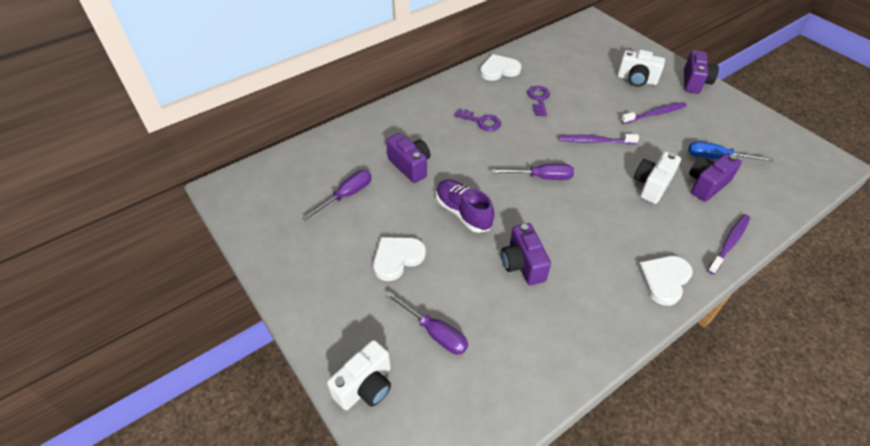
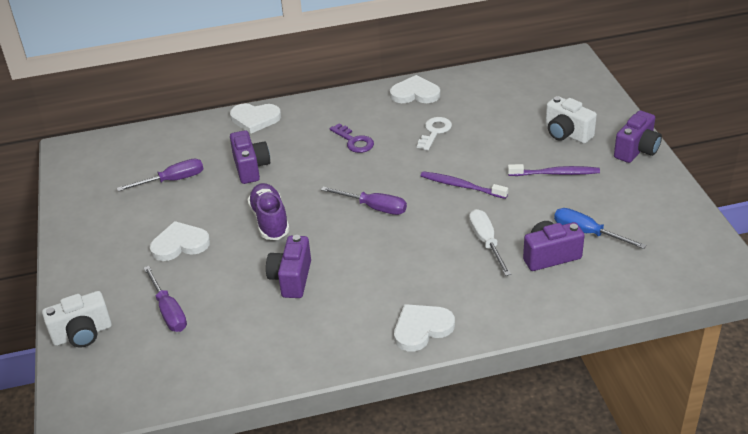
camera: 25 degrees right, 10 degrees down
purple key [527,86,550,117] -> white key [417,117,452,150]
white camera [634,151,681,204] -> white screwdriver [469,209,511,276]
purple toothbrush [708,214,750,274] -> none
none -> white heart [230,104,281,134]

